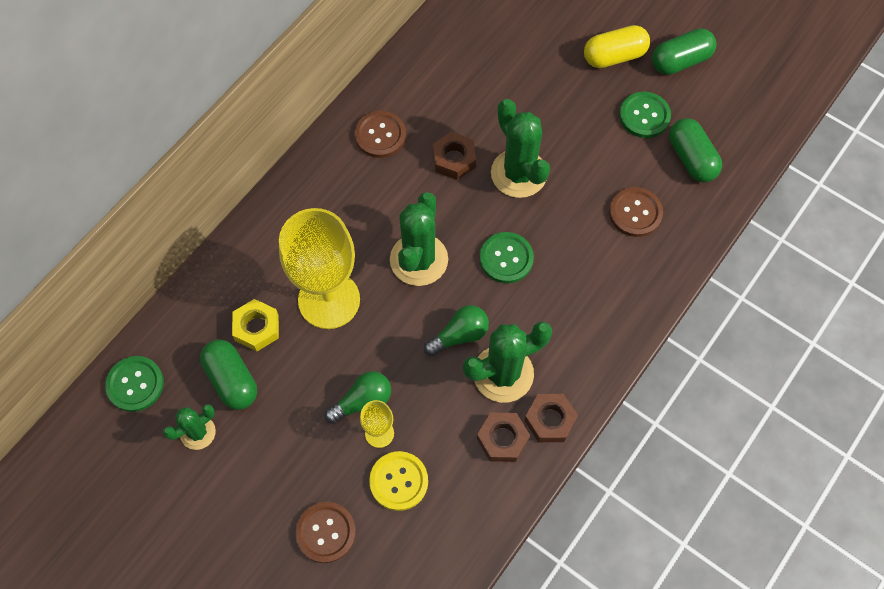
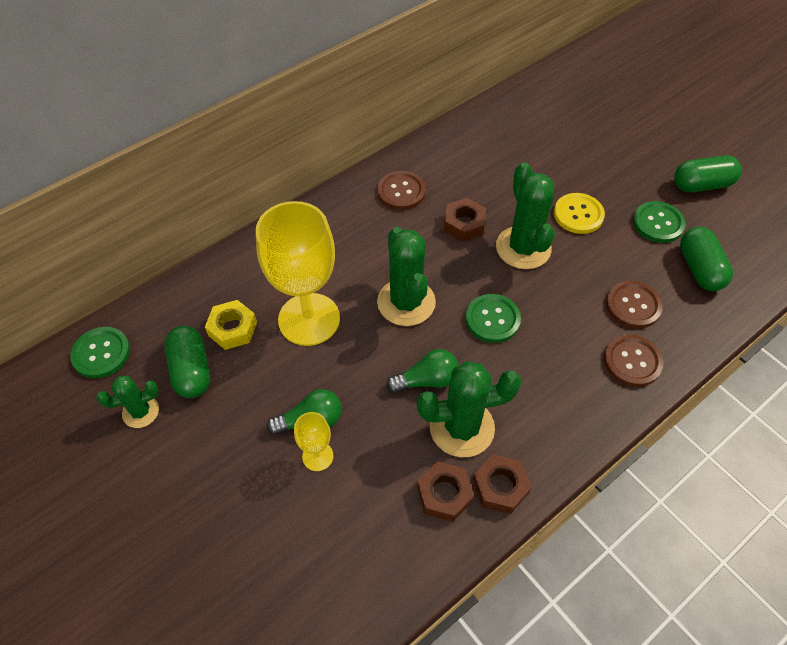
camera: 15 degrees right, 10 degrees down
brown button [295,502,356,563] -> brown button moved to [604,334,663,387]
yellow button [369,451,428,511] -> yellow button moved to [554,193,605,234]
green cactus [390,192,448,286] -> green cactus turned 45 degrees counterclockwise [377,227,436,326]
yellow capsule [584,25,650,68] -> none

